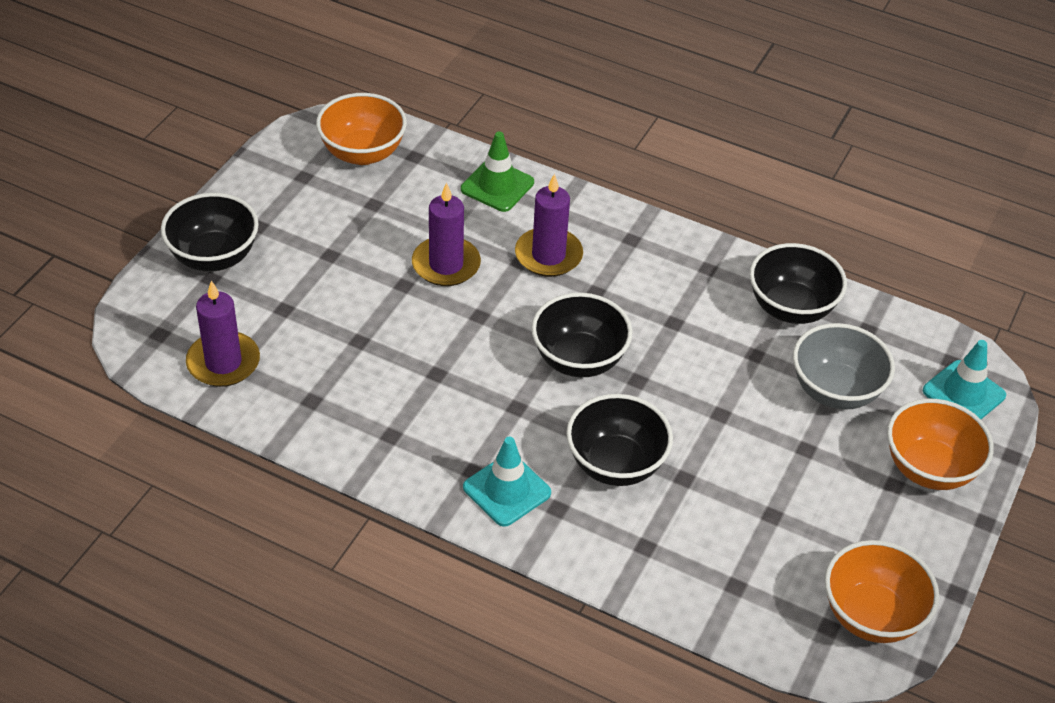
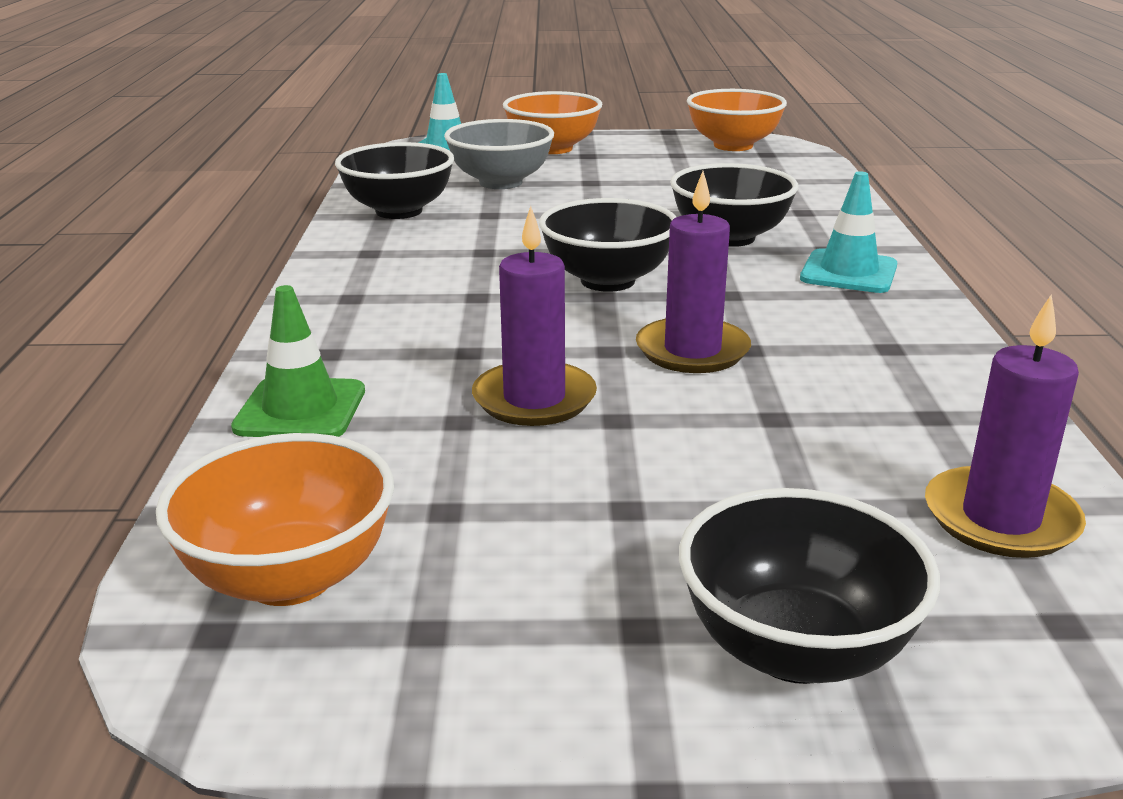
camera: 115 degrees left, 20 degrees down
purple candle [515,174,583,277] -> purple candle moved to [636,171,751,373]

